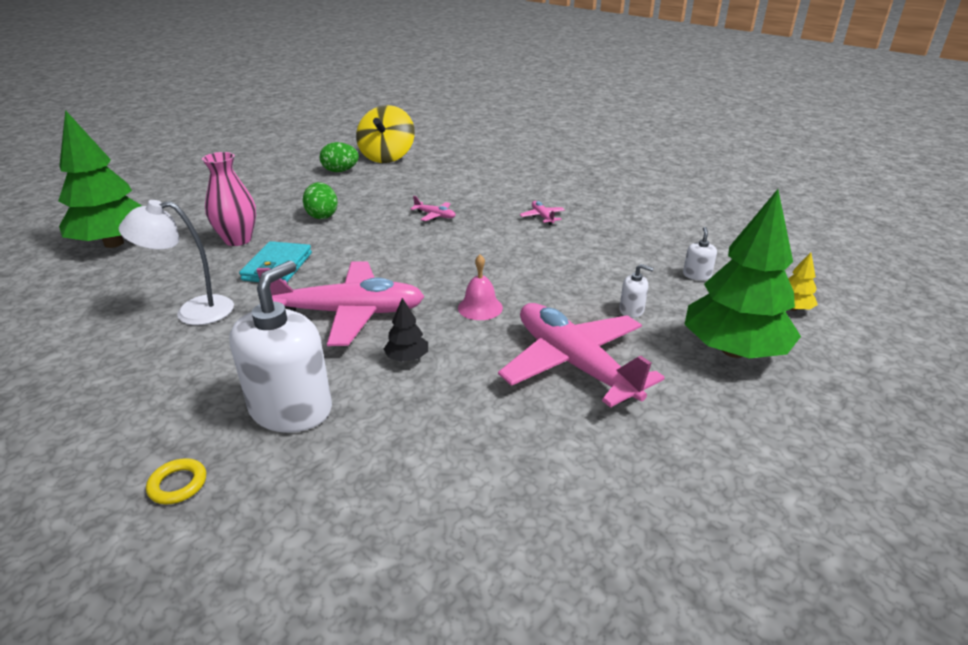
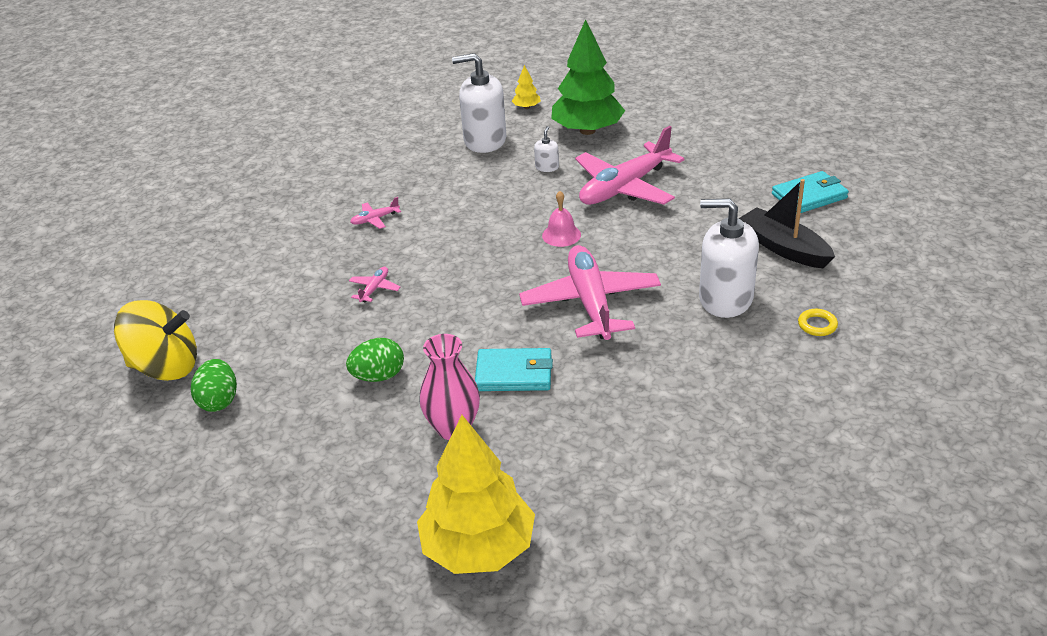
camera: 95 degrees left, 5 degrees up
green tree [58,110,142,248] -> yellow tree [417,415,535,574]
white lamp [119,200,234,325] -> none
black tree [384,298,428,362] -> none
white soap dispenser [683,227,717,280] -> white soap dispenser [452,53,506,153], size x2.33
none -> black boat [738,179,835,268]
none -> turquoise wallet [772,171,849,213]

